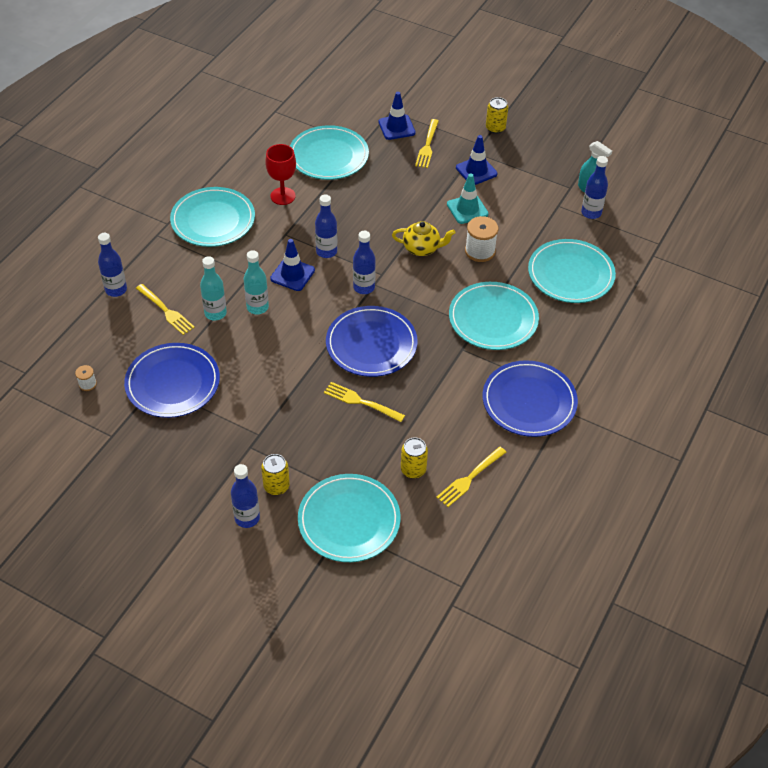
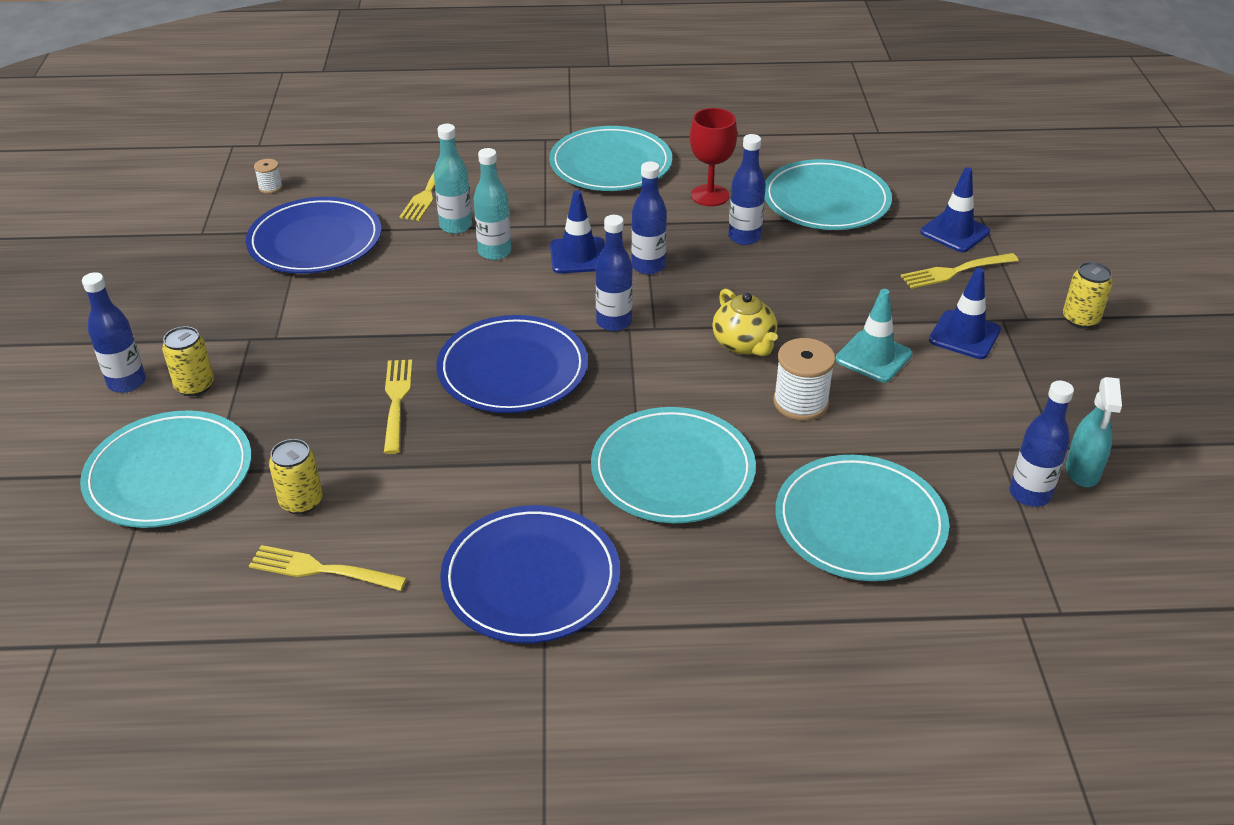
camera: 60 degrees right, 10 degrees down
blue bottle [98,233,127,297] -> blue bottle moved to [728,134,766,245]

